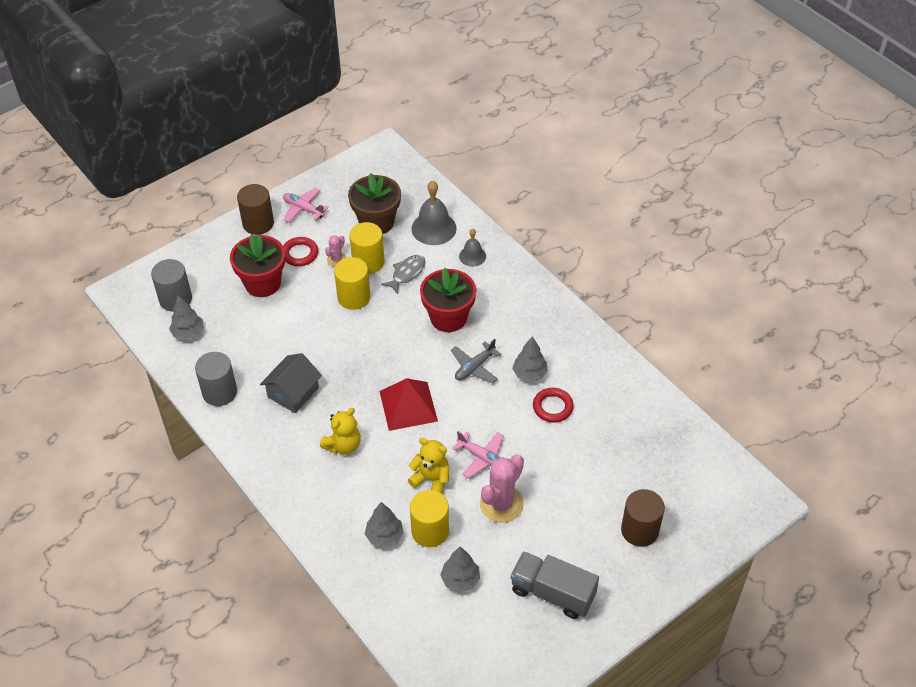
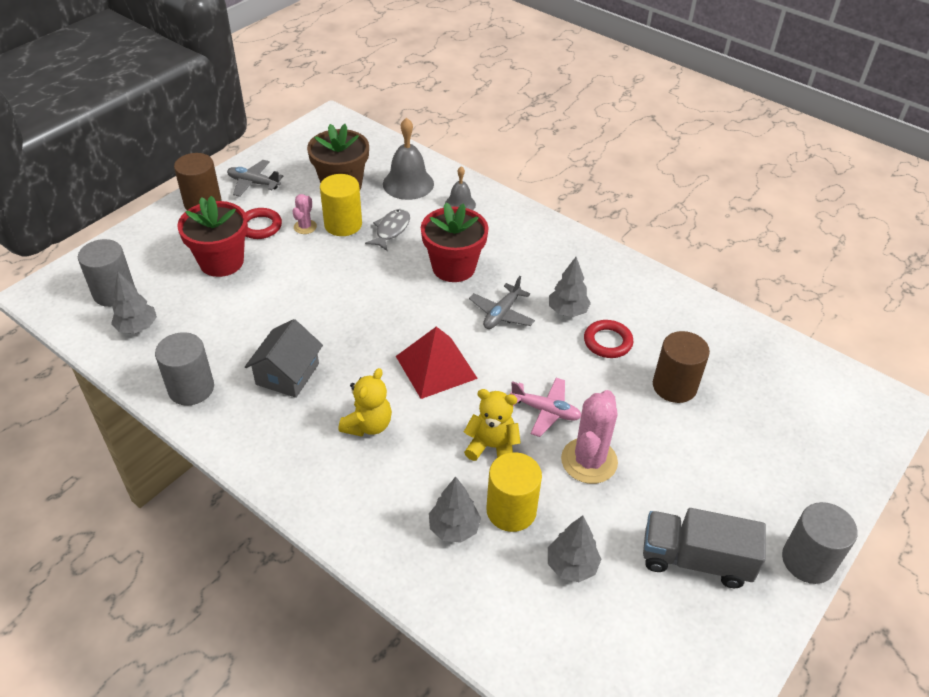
camera: 15 degrees left, 5 degrees down
pink plane [283,187,329,223] -> grey plane [227,160,283,197]
yellow cylinder [334,257,370,310] -> none
brown cylinder [621,489,665,547] -> brown cylinder moved to [653,331,710,403]
none -> grey cylinder [782,502,858,584]

